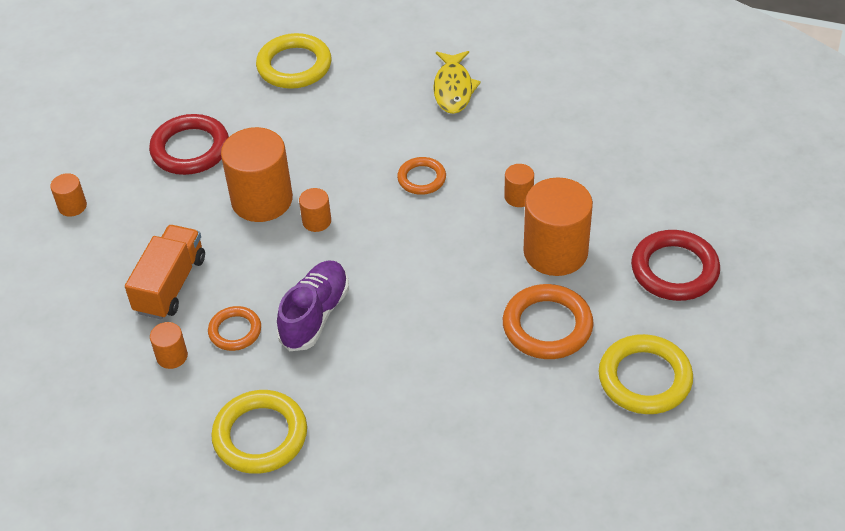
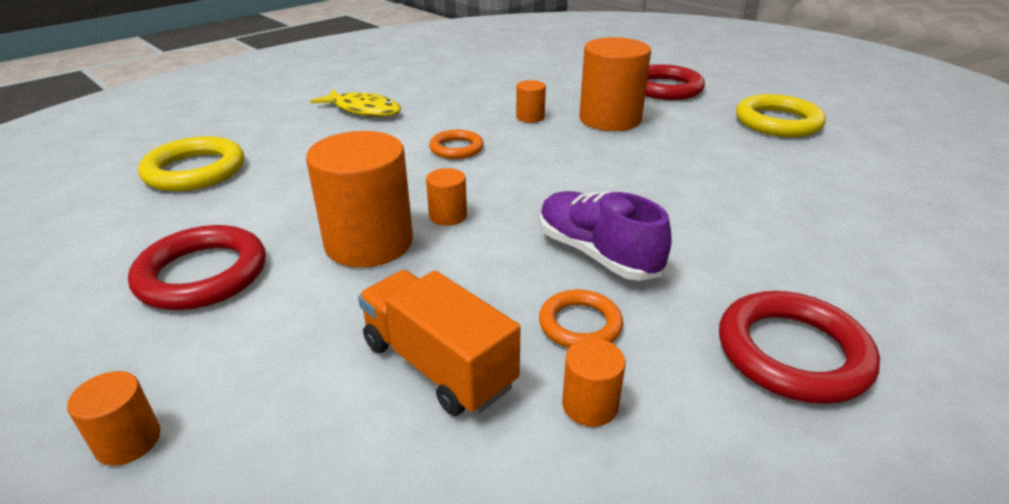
camera: 65 degrees left, 15 degrees down
yellow ring [211,390,307,474] -> red ring [719,291,880,404]
orange ring [503,284,594,359] -> none

